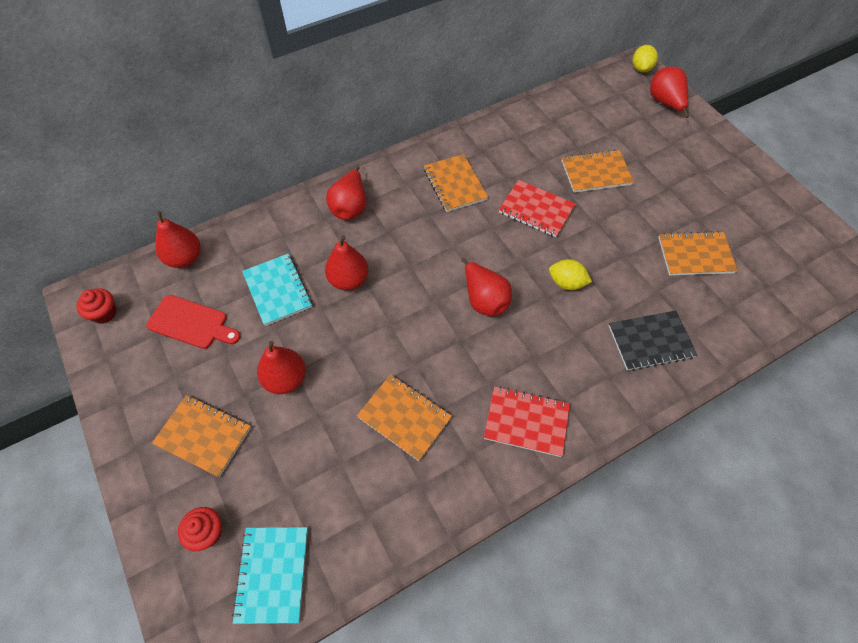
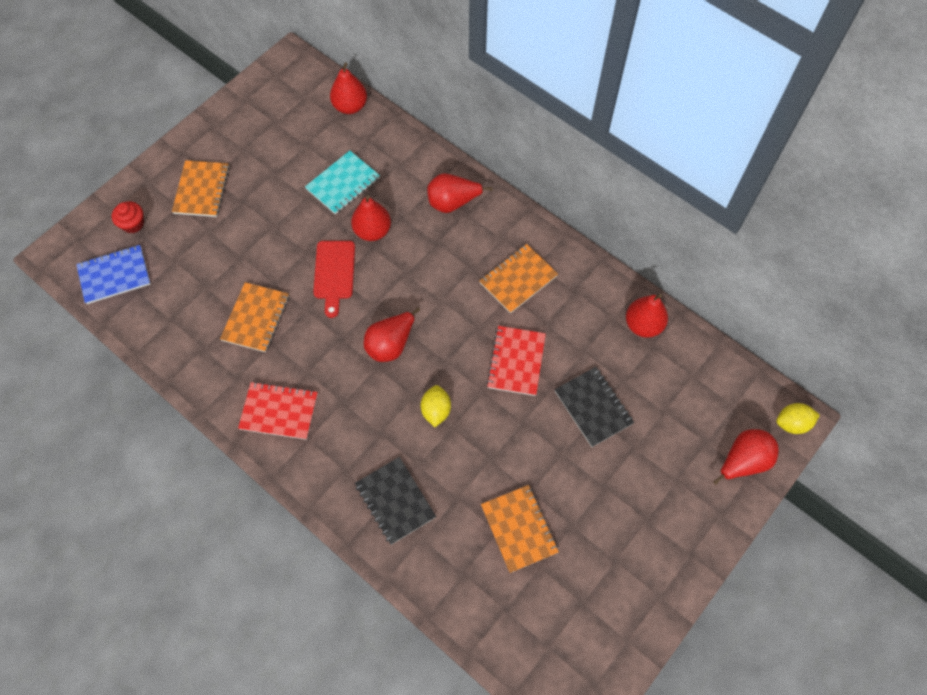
camera: 70 degrees right, 5 degrees up
red cupcake [76,288,117,324] -> none
red cutting board [146,295,241,349] -> red cutting board moved to [313,241,355,318]
turquoise notebook [232,527,308,624] -> blue notebook [76,245,150,304]
red pear [257,341,306,394] -> red pear moved to [626,294,668,338]
red notebook [484,386,570,457] -> red notebook turned 75 degrees counterclockwise [238,382,318,440]
orange notebook [562,150,634,193] -> black notebook [554,367,634,447]

